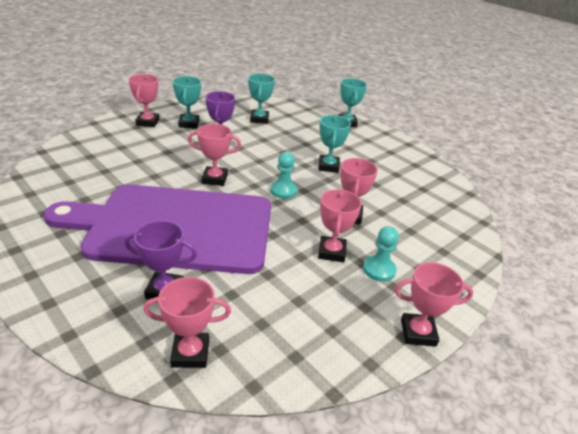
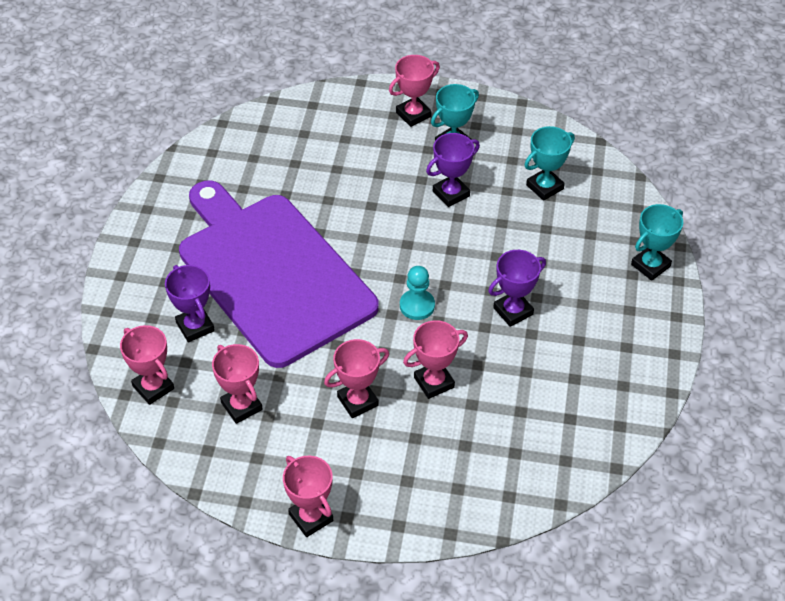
camera: 55 degrees right, 15 degrees up
pink trophy [188,124,241,186] -> pink trophy moved to [212,344,263,424]
turquoise trophy [318,115,351,173] -> purple trophy [488,250,546,327]
turquoise pawn [363,226,399,282] -> none

